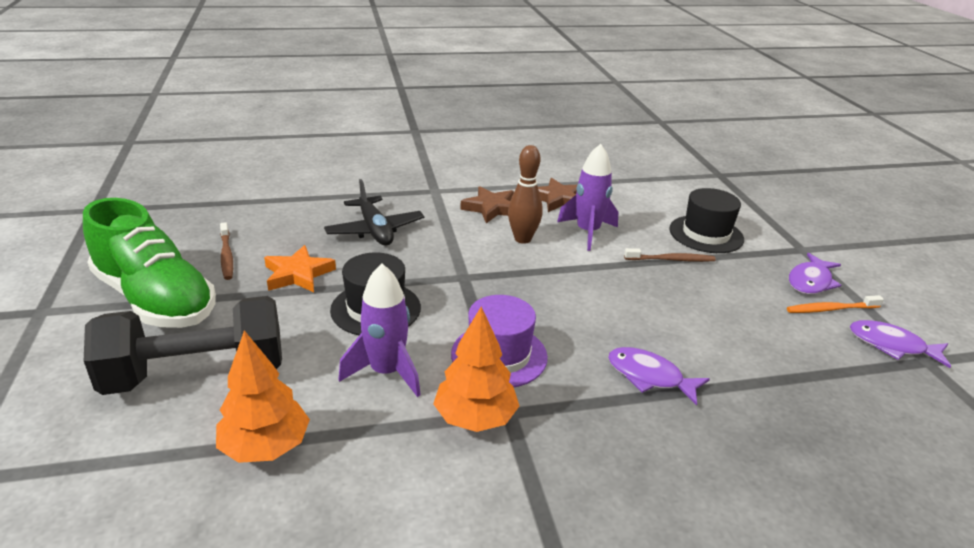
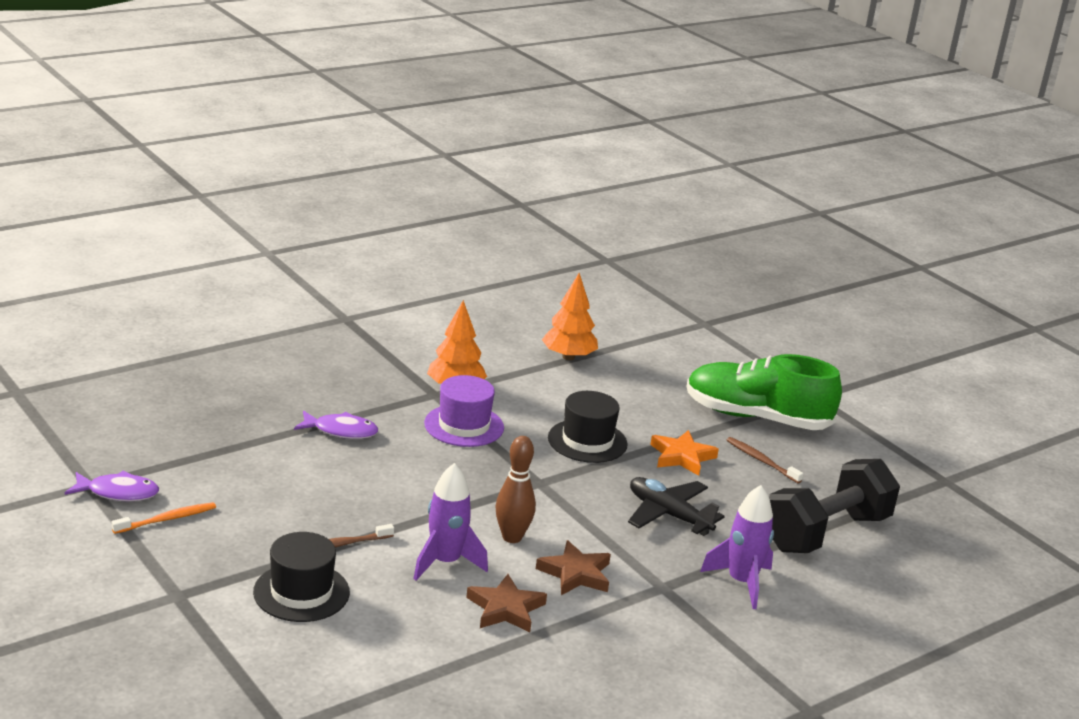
camera: 155 degrees right, 5 degrees down
black dumbbell [84,296,282,395] -> black dumbbell moved to [769,459,900,553]
purple rocket [339,263,421,397] -> purple rocket moved to [700,485,774,609]
purple fish [789,253,841,294] -> none

